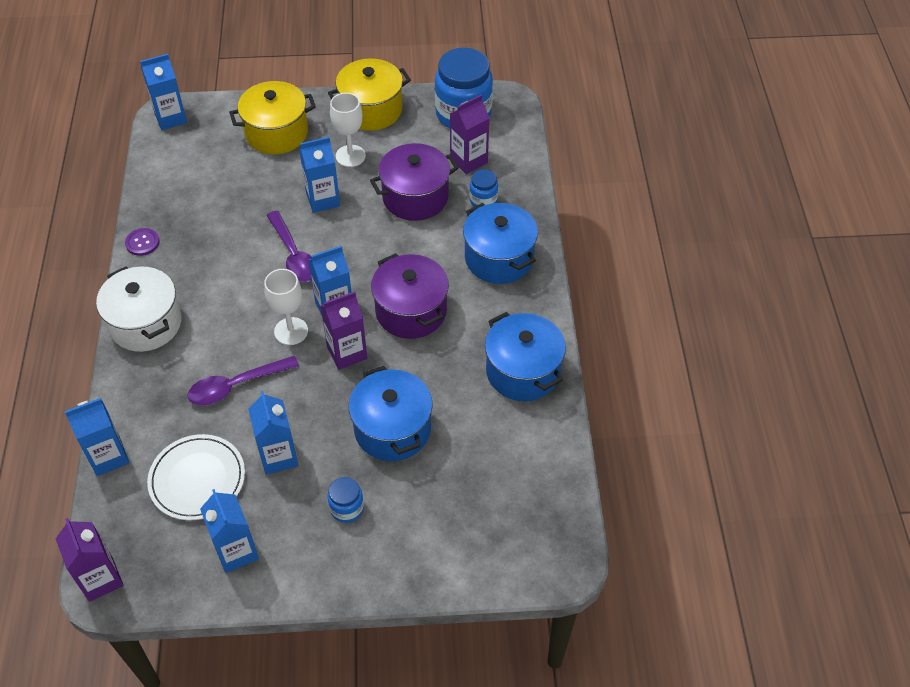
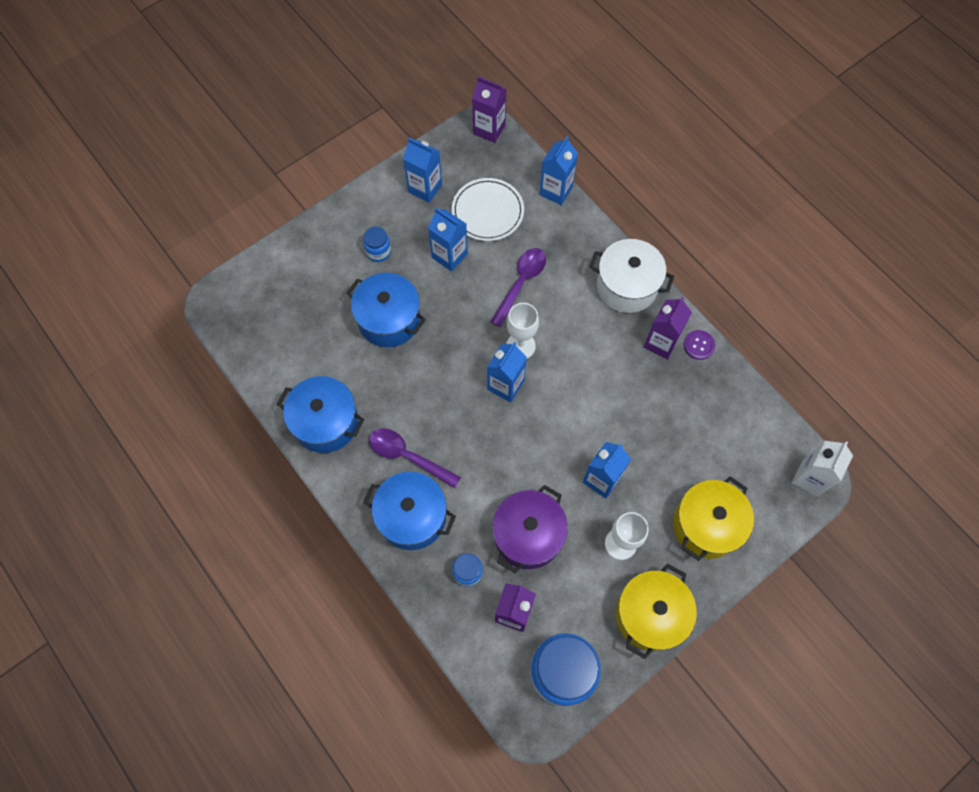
camera: 145 degrees right, 15 degrees up
blue carton [140,54,187,130] -> white carton [792,441,853,497]
purple spoon [266,211,312,282] -> purple spoon moved to [369,428,461,488]
purple carton [321,291,367,370] -> purple carton moved to [644,297,692,359]
purple pot [371,253,449,339] -> none

